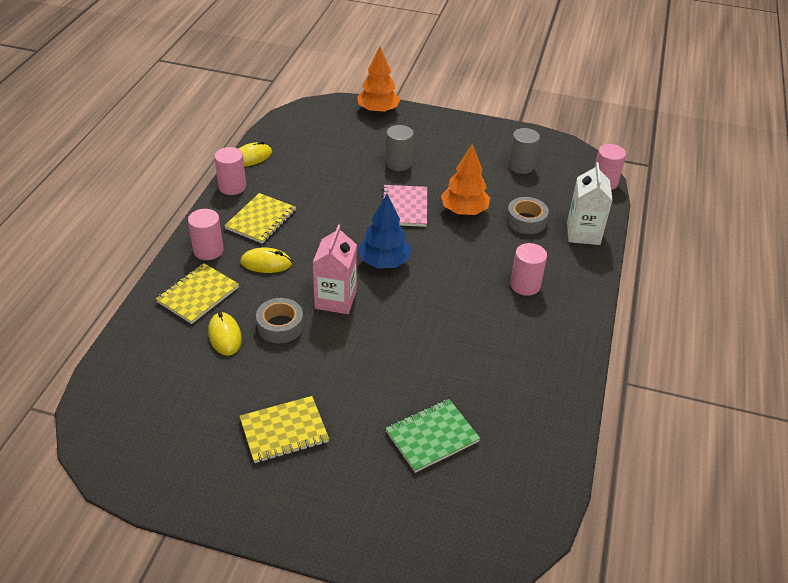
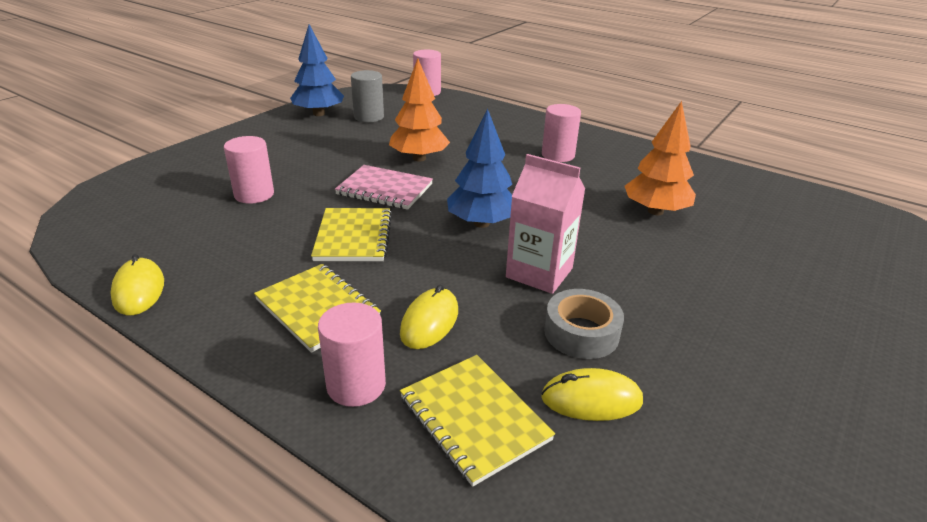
camera: 70 degrees left, 10 degrees down
pink cylinder [214,147,246,195] -> pink cylinder moved to [224,136,274,204]
yellow notebook [239,396,329,463] -> yellow notebook moved to [311,208,392,261]
orange tree [357,47,400,114] -> orange tree moved to [625,101,696,215]
green notebook [385,399,481,473] -> none
grey cylinder [386,125,414,171] -> none
grey tape [506,197,549,234] -> none
white carton [567,162,613,245] -> none
none -> blue tree [290,24,344,116]

